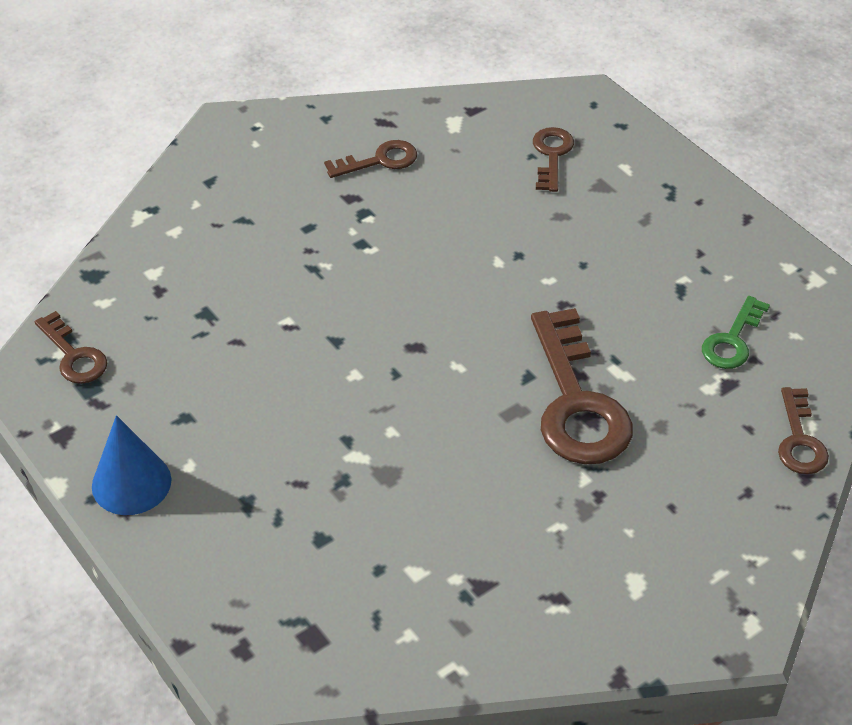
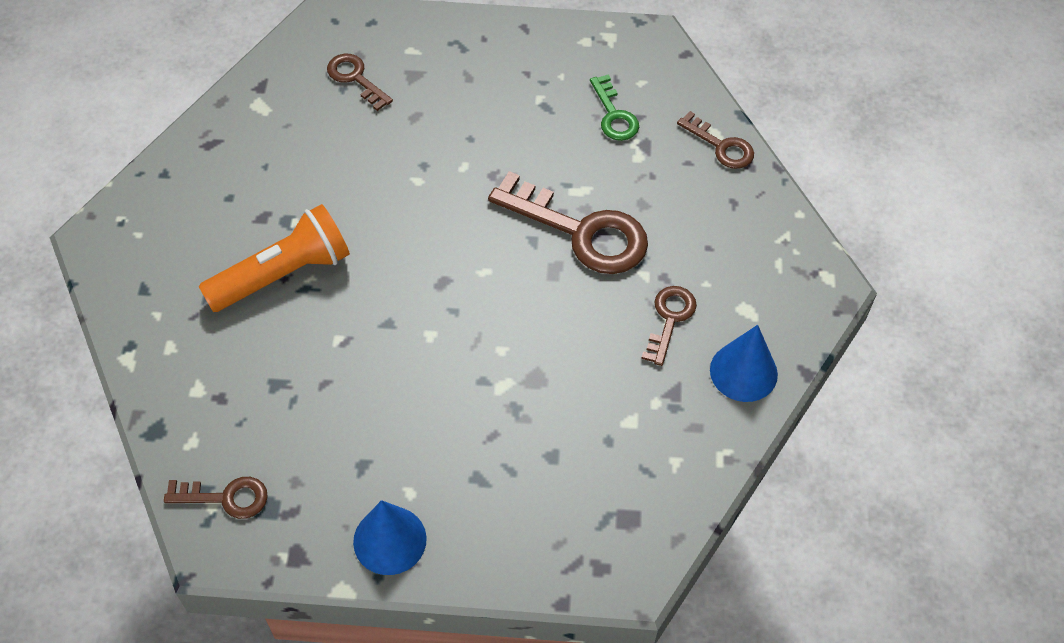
camera: 50 degrees left, 10 degrees up
brown key [324,140,417,178] -> brown key moved to [641,286,697,366]
none -> orange flashlight [199,204,350,312]
none -> blue cone [710,325,778,402]

